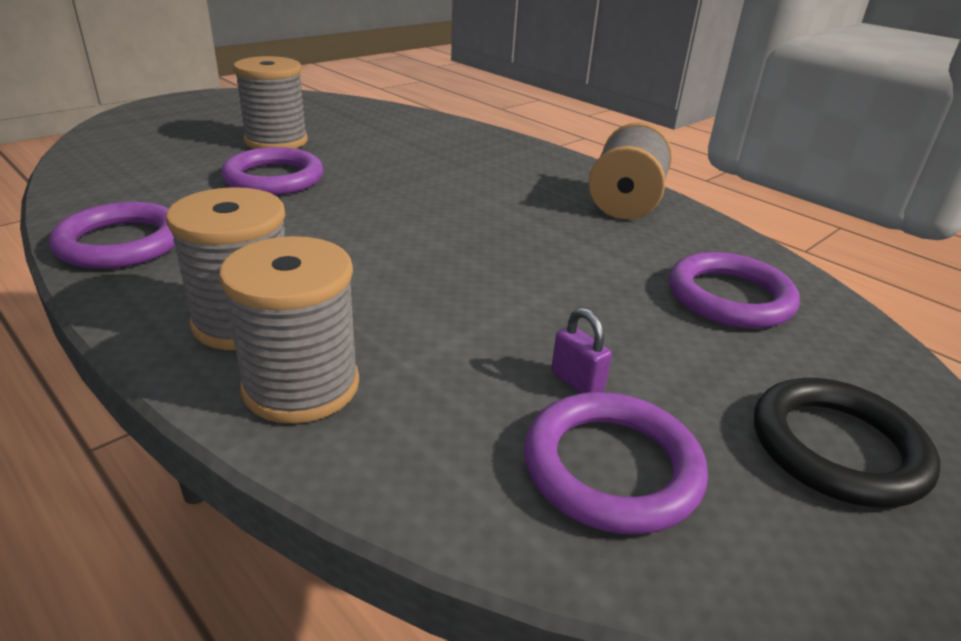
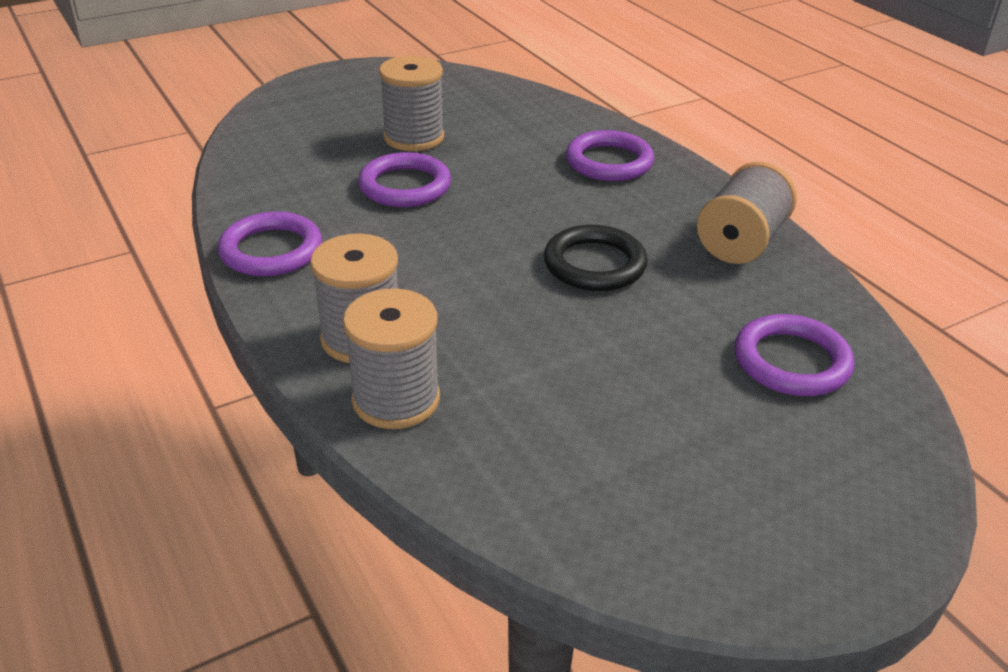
camera: 15 degrees right, 5 degrees up
purple ring [524,392,708,534] -> purple ring moved to [566,130,654,181]
purple padlock [551,308,612,394] -> none
black ring [754,378,940,508] -> black ring moved to [544,225,648,291]

